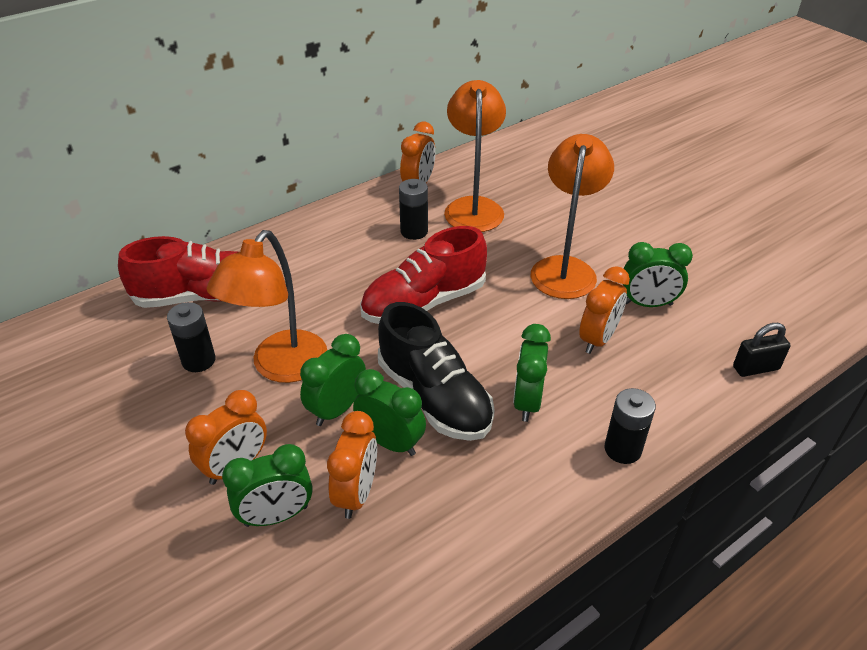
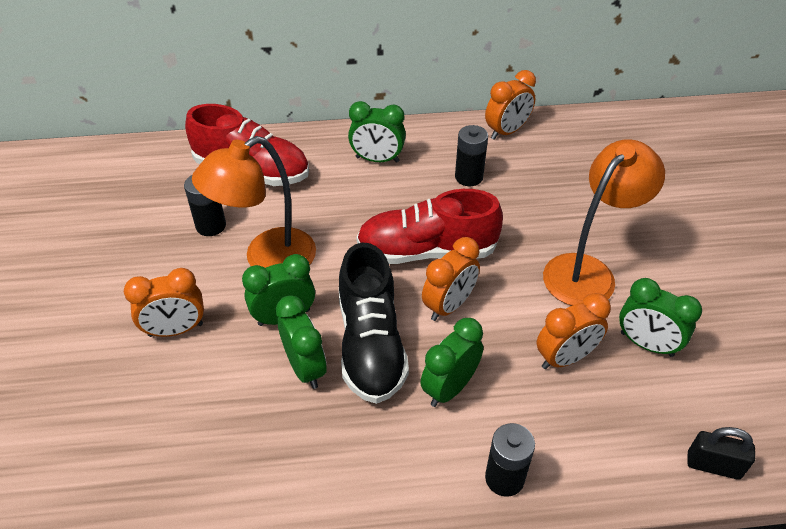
camera: 30 degrees right, 5 degrees up
green clock [222,444,313,527] -> green clock moved to [348,101,406,163]
orange clock [327,411,377,519] -> orange clock moved to [422,237,480,321]
orange lamp [444,80,506,232] -> none

